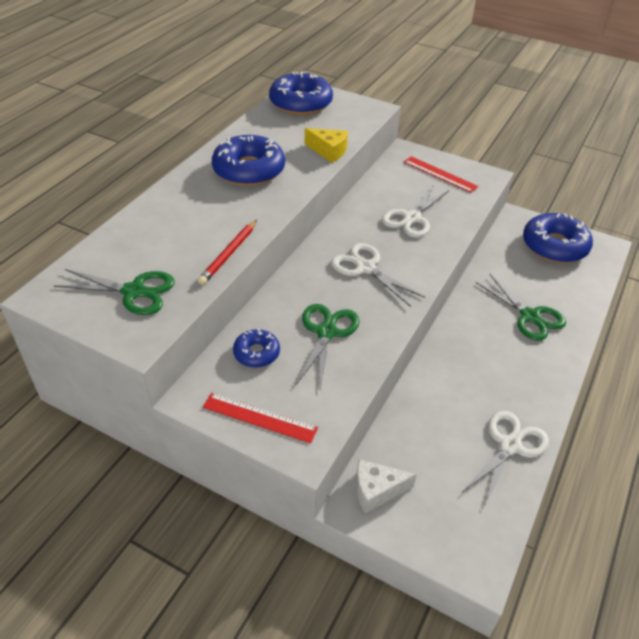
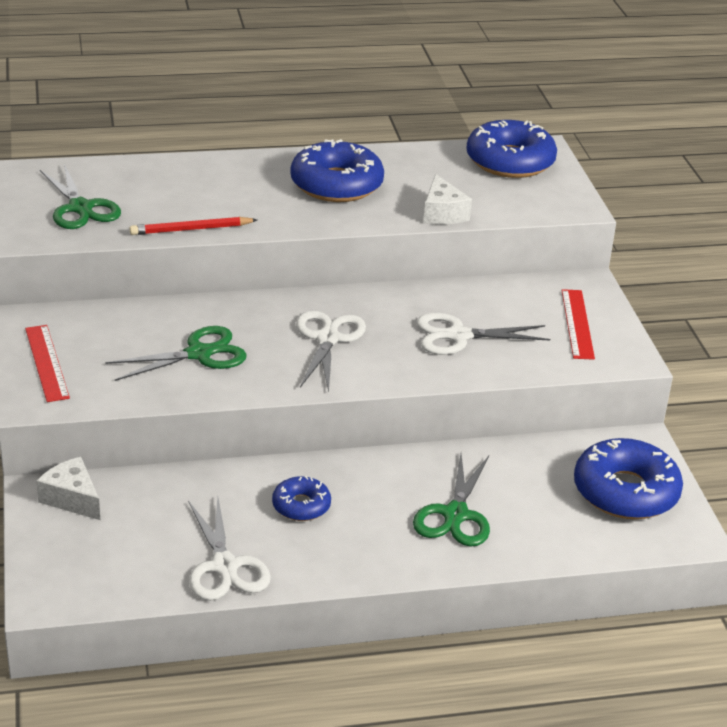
camera: 50 degrees right, 10 degrees down
blue donut [233,329,280,368] -> blue donut moved to [272,476,331,521]
yellow cheese [305,128,348,163] -> white cheese [423,174,472,225]
white scissors [461,411,549,507] -> white scissors turned 75 degrees clockwise [188,498,271,601]

